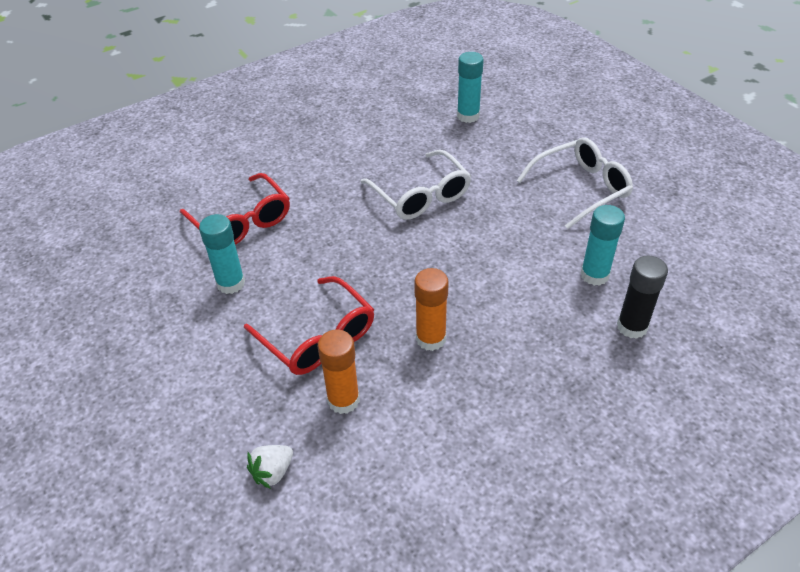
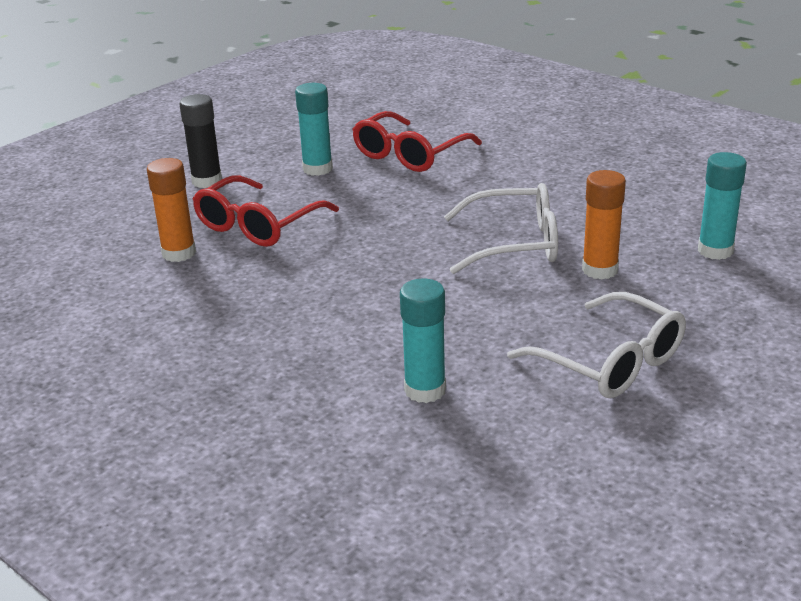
camera: 75 degrees right, 15 degrees down
white strawberry [247,445,293,489] -> none
white glasses [361,150,471,220] -> white glasses turned 135 degrees counterclockwise [444,183,558,274]
orange glue stick [414,268,449,351] -> orange glue stick moved to [582,170,626,280]
black glue stick [617,256,668,339] -> black glue stick moved to [179,94,222,188]

